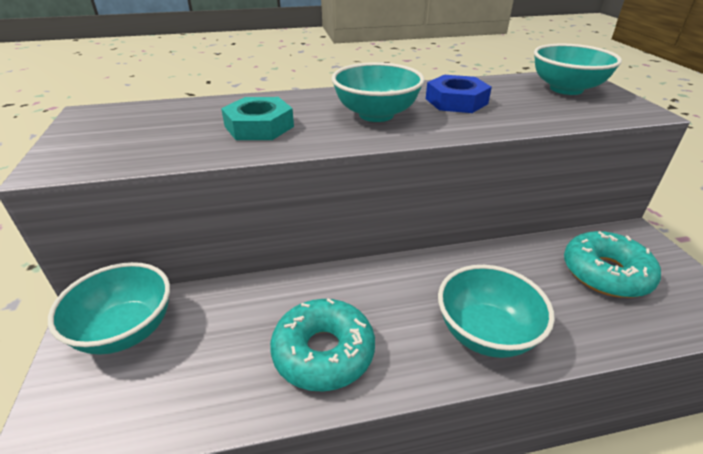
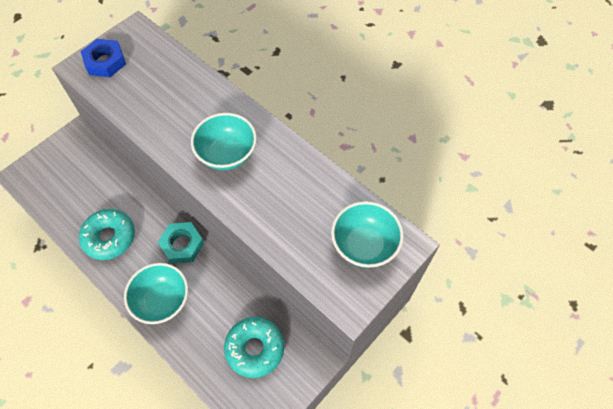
camera: 55 degrees right, 25 degrees up
turquoise bowl [48,262,170,355] -> none
turquoise nut [221,97,294,140] -> turquoise nut moved to [158,222,204,264]
blue nut [426,75,492,113] -> blue nut moved to [81,39,126,77]

